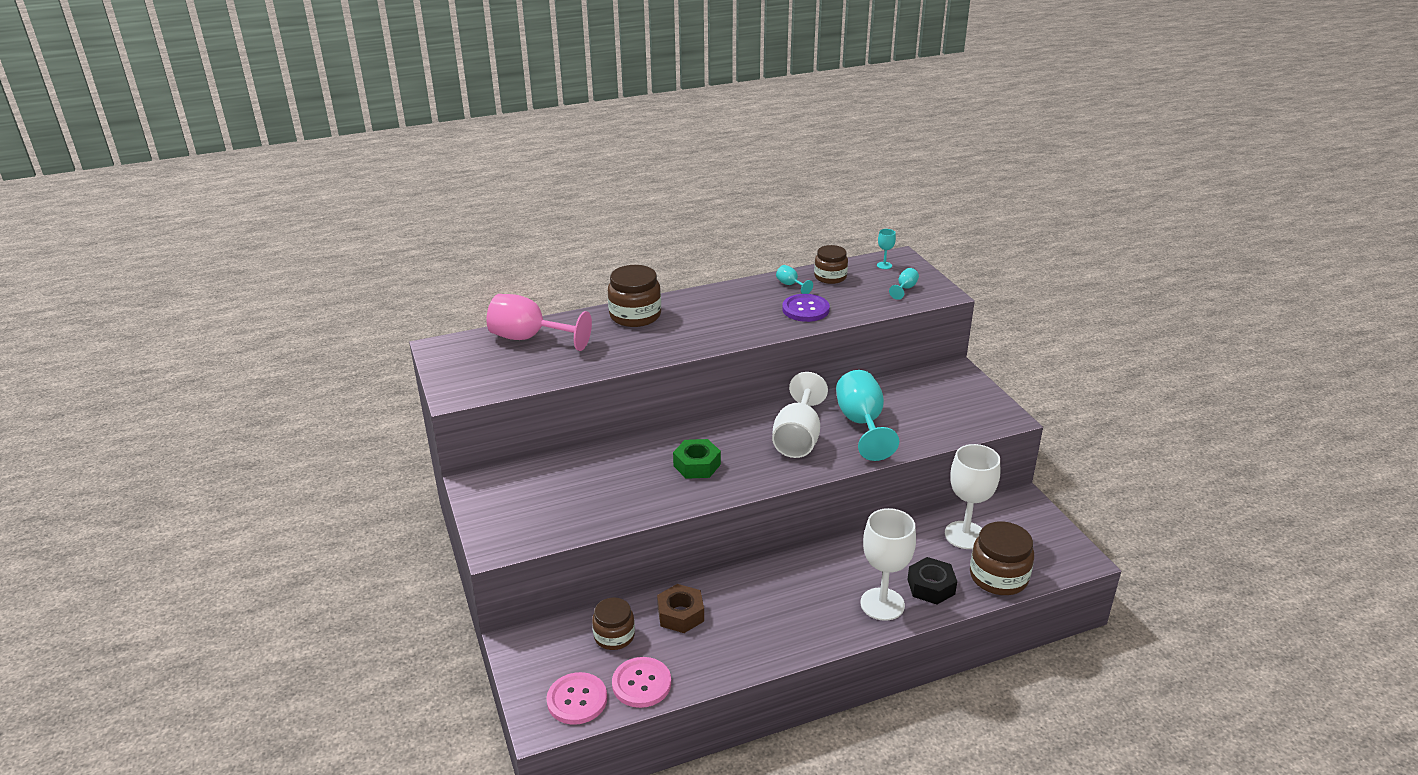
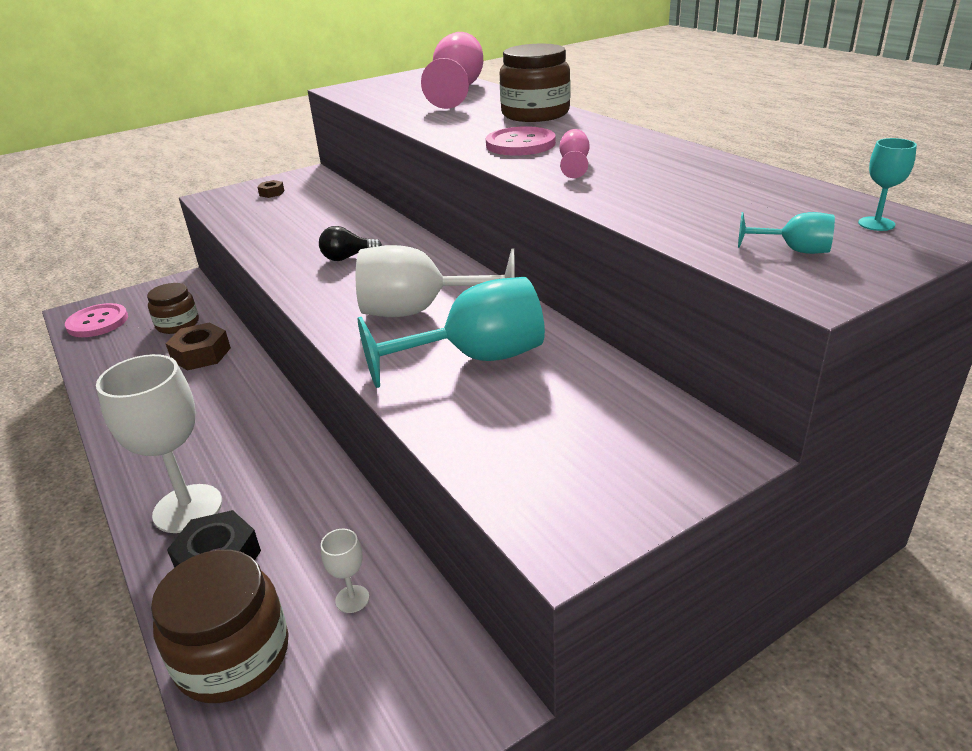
camera: 80 degrees right, 0 degrees up
pink button [612,657,671,708] -> pink button moved to [486,126,556,156]
green nut [673,439,721,479] -> black light bulb [319,226,382,261]
turquoise goblet [776,265,813,294] -> none
purple button [782,294,830,322] -> none
brown jar [814,245,848,284] -> none
white goblet [945,444,1000,549] -> white goblet [321,529,369,613], size x0.43
none -> brown nut [258,180,284,198]
none -> pink goblet [560,129,590,178]

